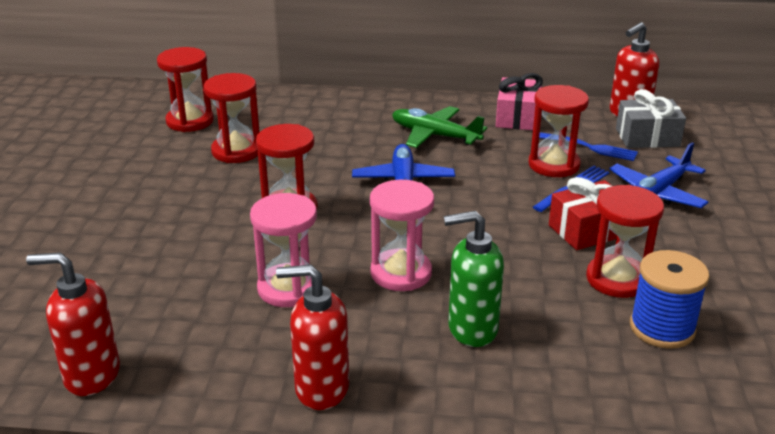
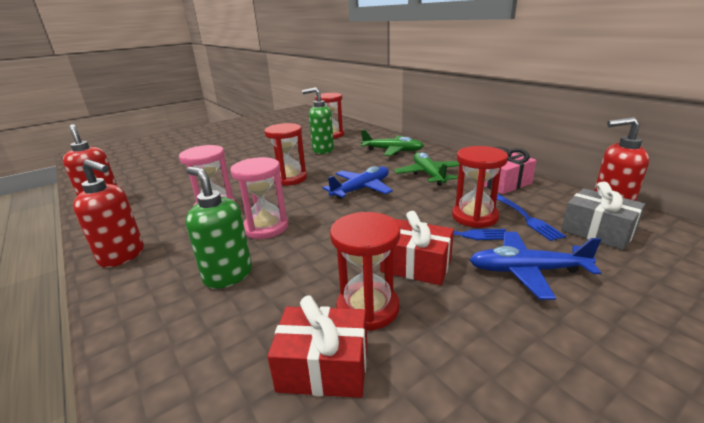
camera: 50 degrees right, 5 degrees down
red hourglass [204,73,259,163] -> green soap dispenser [302,87,334,154]
red soap dispenser [276,265,349,410] -> red soap dispenser turned 150 degrees clockwise [73,159,144,268]
blue spool [630,250,710,349] -> red gift [267,295,367,398]
none -> green plane [361,130,424,156]

